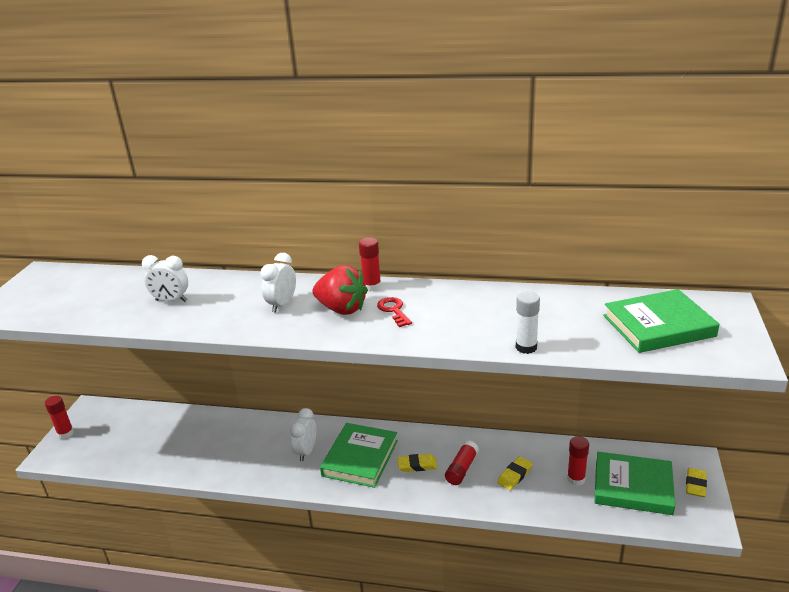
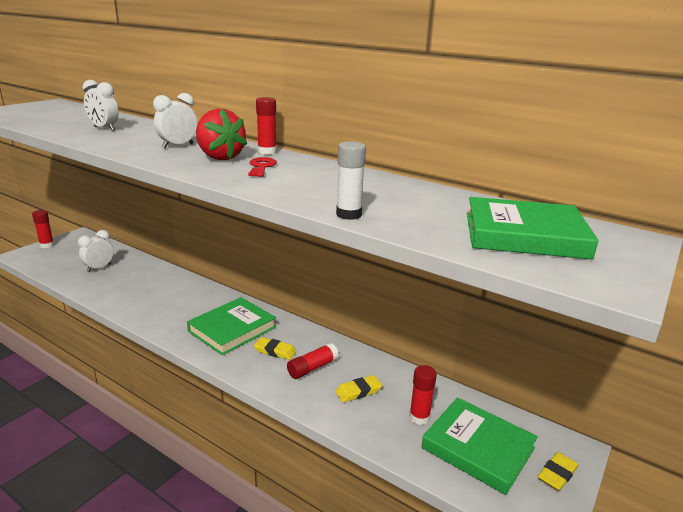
camera: 20 degrees right, 5 degrees down
white clock [290,408,316,461] -> white clock moved to [78,230,114,272]

